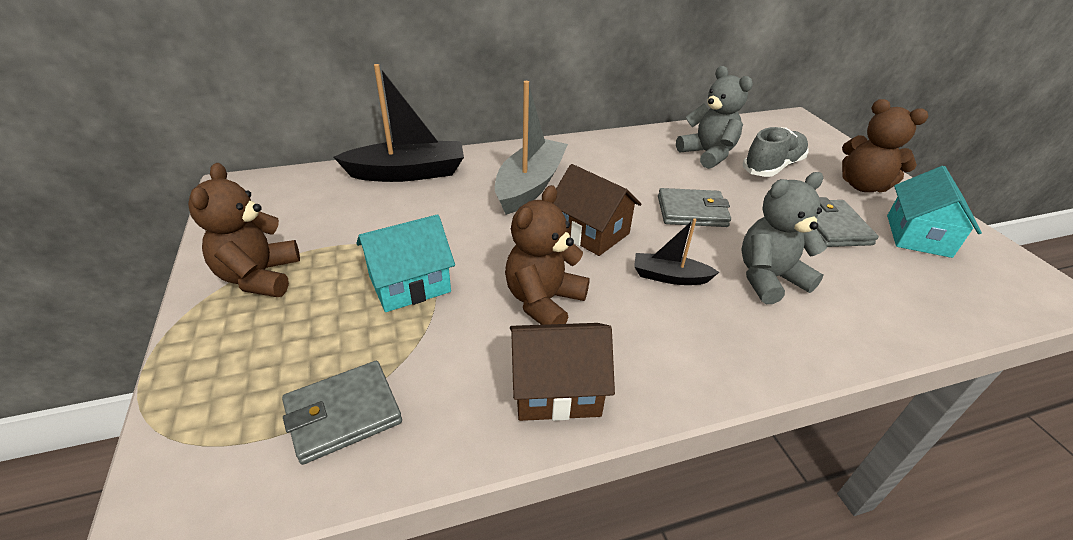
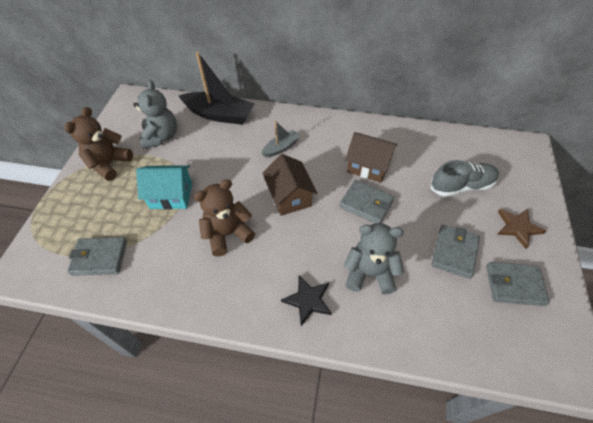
camera: 30 degrees right, 15 degrees up
grey boat [495,81,568,215] -> grey boat [262,120,300,157], size x0.53
brown house [510,323,615,421] -> brown house moved to [345,132,397,183]
black boat [634,218,719,285] -> none
grey teddy bear [676,66,753,169] -> grey teddy bear moved to [133,80,177,149]
brown teddy bear [842,99,928,192] -> brown star [497,209,546,249]
turquoise house [887,166,982,258] -> grey wallet [486,262,550,306]
none -> black star [281,276,332,326]

